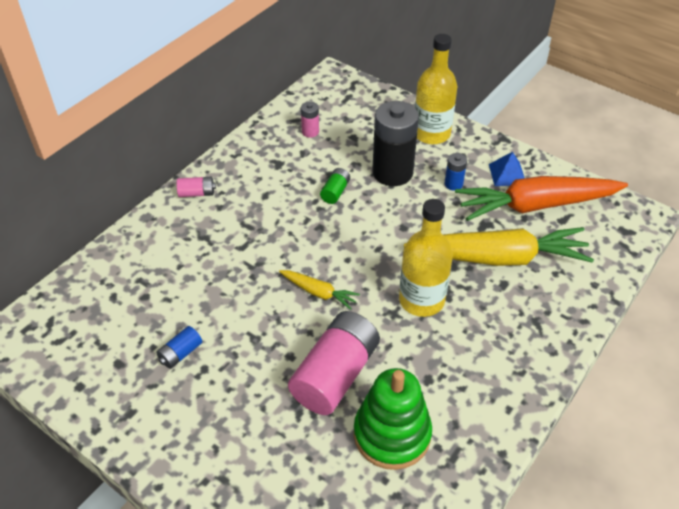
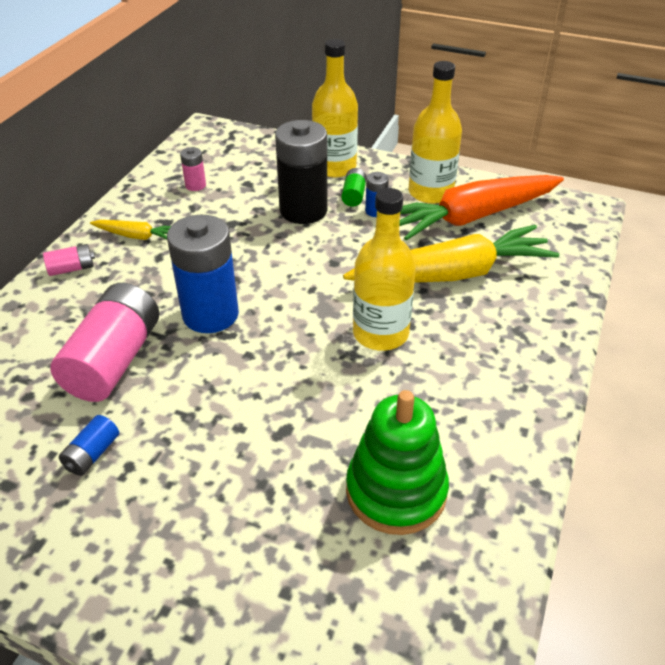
camera: 15 degrees left, 5 degrees down
yellow carrot [279,270,360,310] -> yellow carrot moved to [90,220,171,240]
pink battery [288,311,380,415] -> pink battery moved to [50,283,159,402]
green battery [320,168,350,204] -> green battery moved to [341,168,366,207]
blue pyramid [489,152,525,186] -> yellow bottle [409,61,462,204]
none -> blue battery [167,215,239,333]

